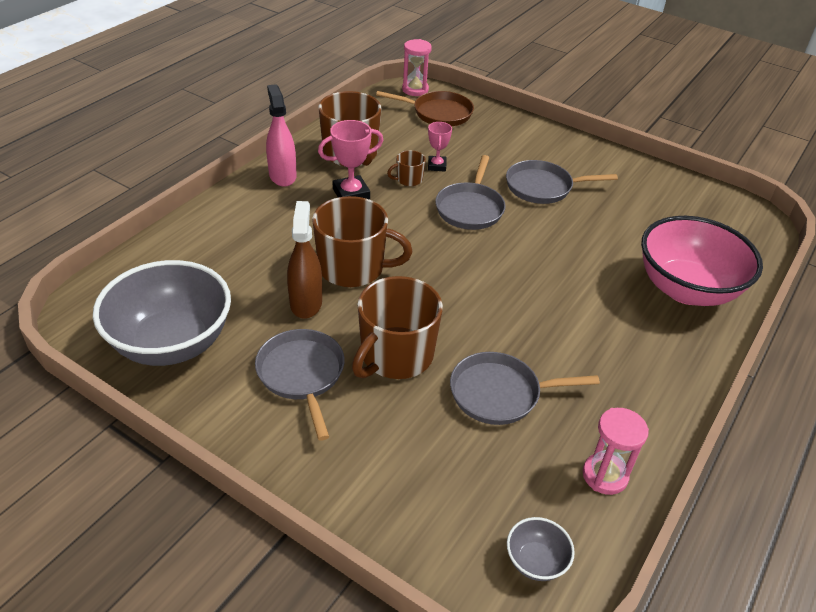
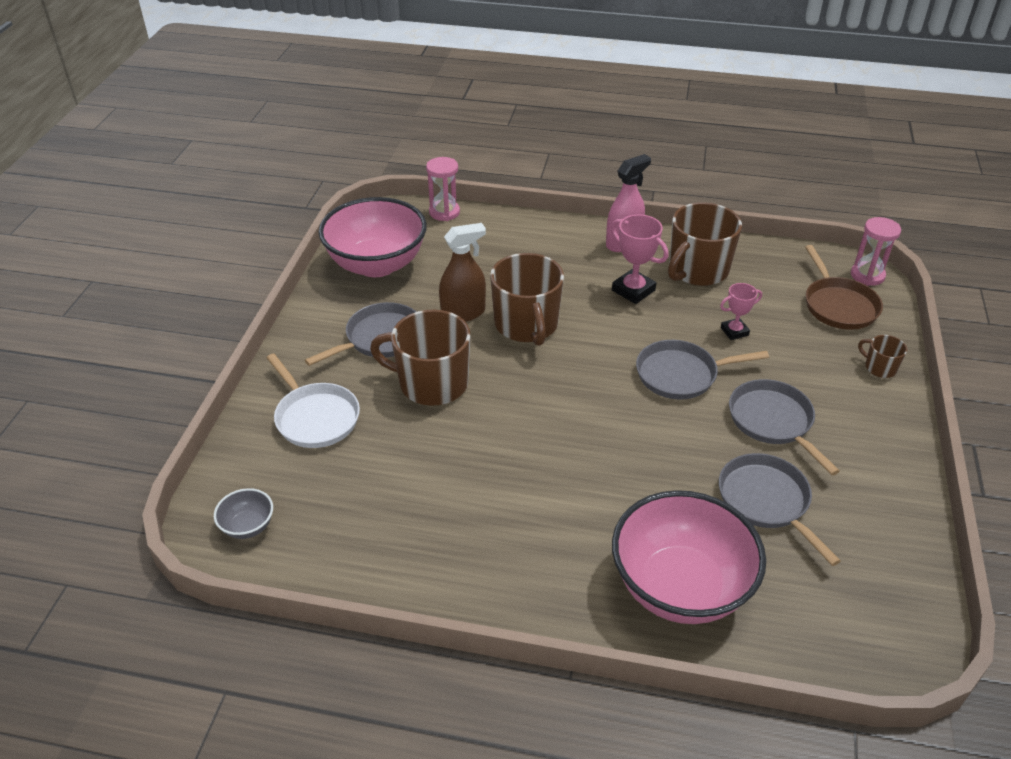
camera: 70 degrees right, 0 degrees up
grey bowl [93,260,231,366] -> pink bowl [318,197,427,277]
brown mug [387,150,426,186] -> brown mug moved to [858,335,907,378]
grey pan [450,352,600,425] -> grey pan moved to [719,453,841,566]
pink hourglass [583,408,649,495] -> pink hourglass moved to [426,157,460,221]
none -> white pan [267,353,360,448]

